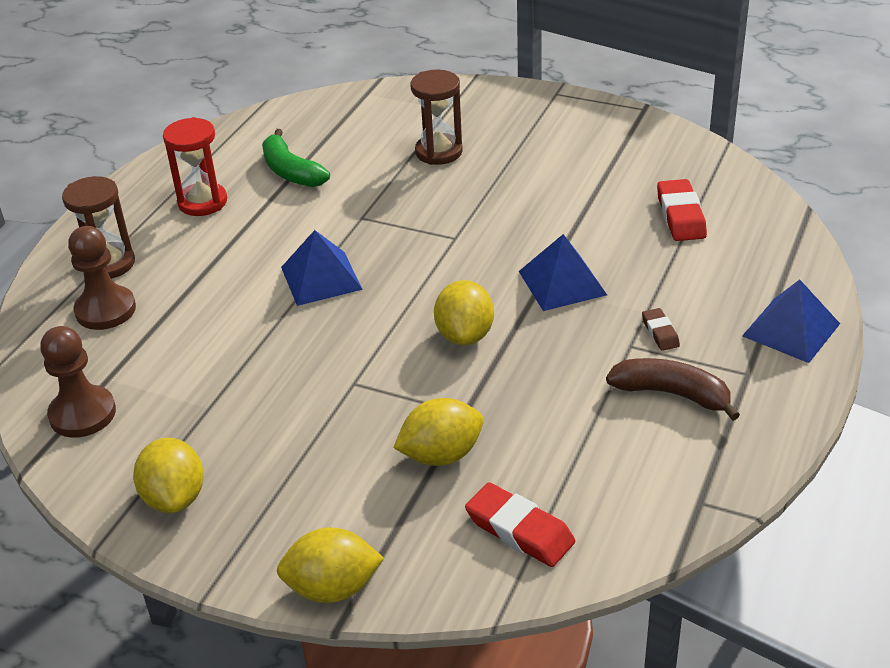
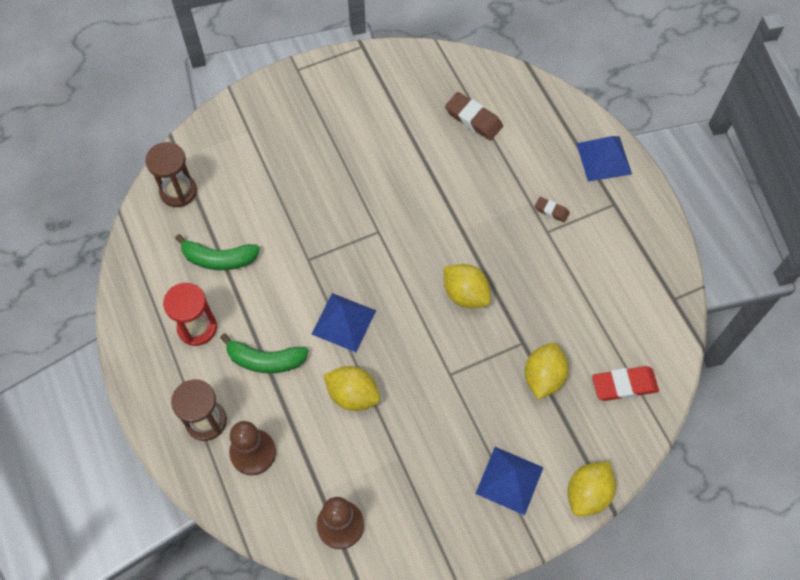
camera: 50 degrees left, 25 degrees up
yellow lemon [133,438,204,513] -> yellow lemon moved to [324,366,380,411]
brown hourglass [411,70,463,165] -> brown hourglass moved to [146,142,197,207]
blue pyramid [519,234,607,311] -> blue pyramid moved to [475,447,544,515]
brown banana [606,358,740,421] -> none
red eraser [657,179,707,241] -> brown eraser [445,92,503,140]
none -> green banana [220,333,309,373]

